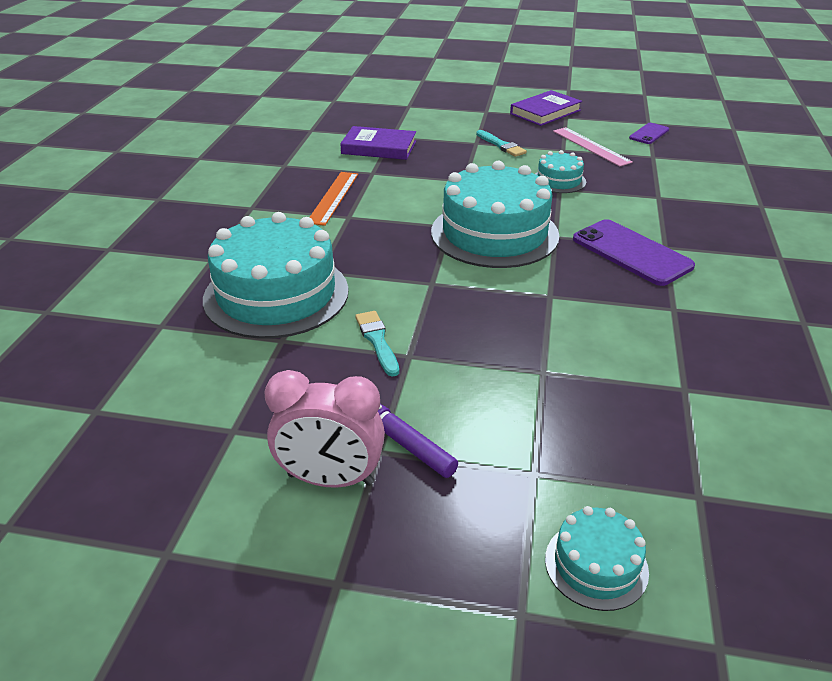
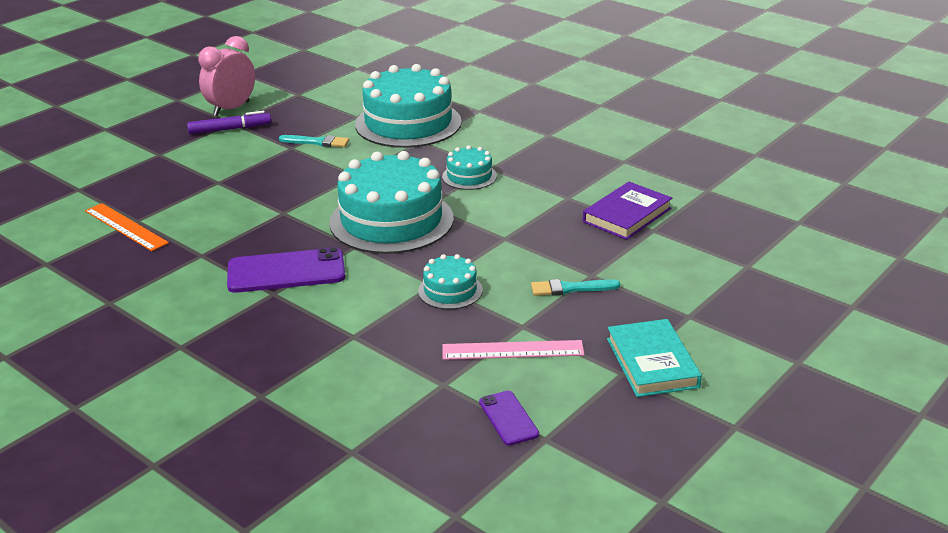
camera: 120 degrees right, 5 degrees down
orange ruler [309,172,358,226] -> orange ruler moved to [85,203,169,251]
purple book [510,90,582,126] -> turquoise book [607,319,702,397]
turquoise cake [545,506,649,611] -> turquoise cake moved to [442,145,497,190]

